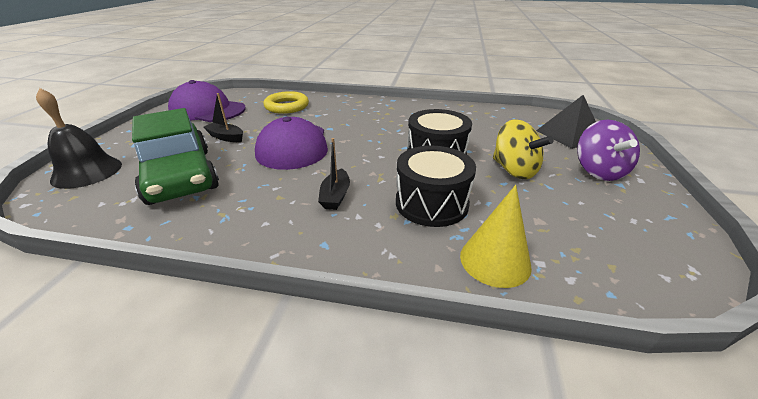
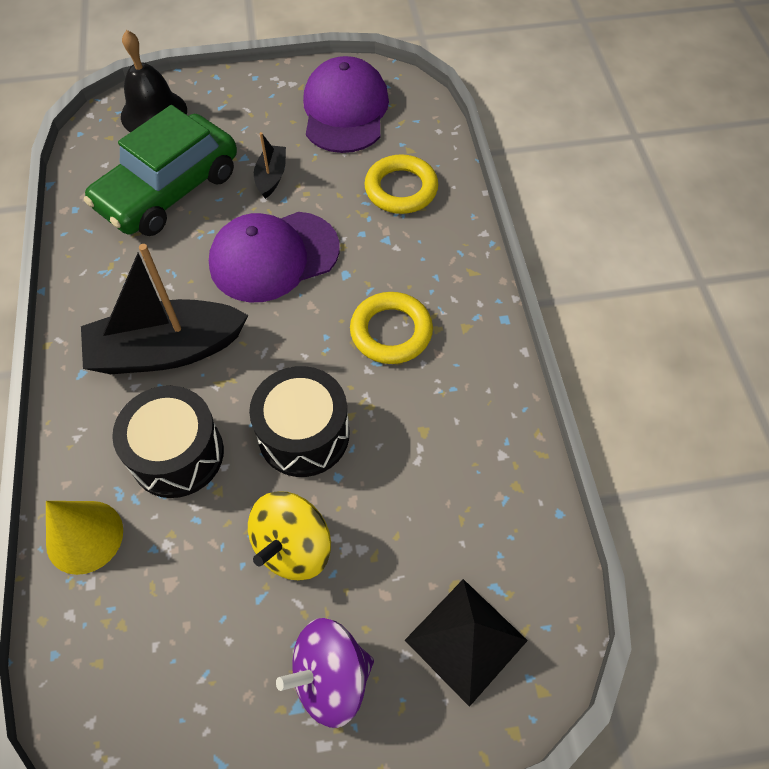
camera: 70 degrees right, 25 degrees up
black boat [318,138,350,210] -> black boat [81,244,248,374], size x2.14
none -> yellow ring [350,292,433,364]

